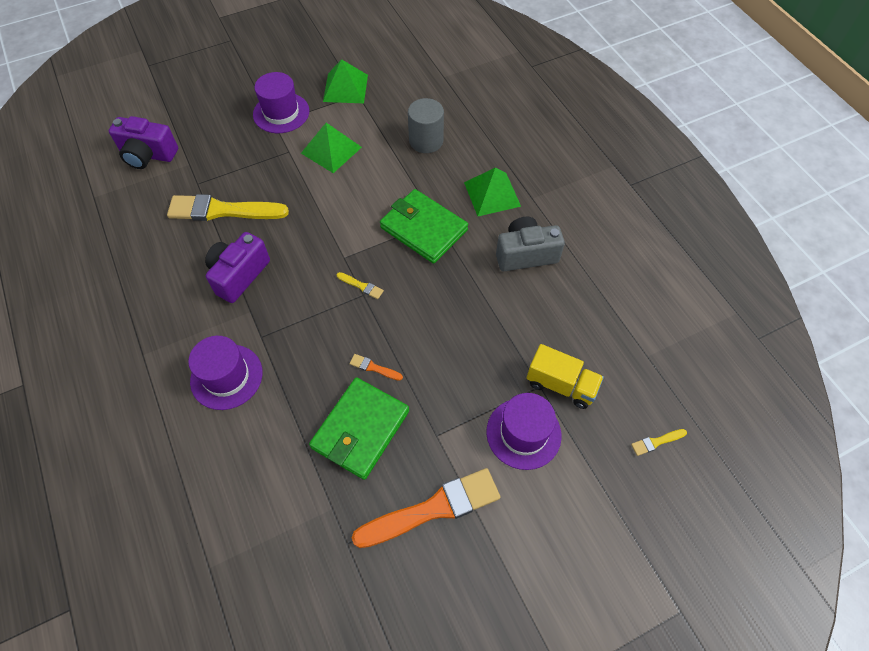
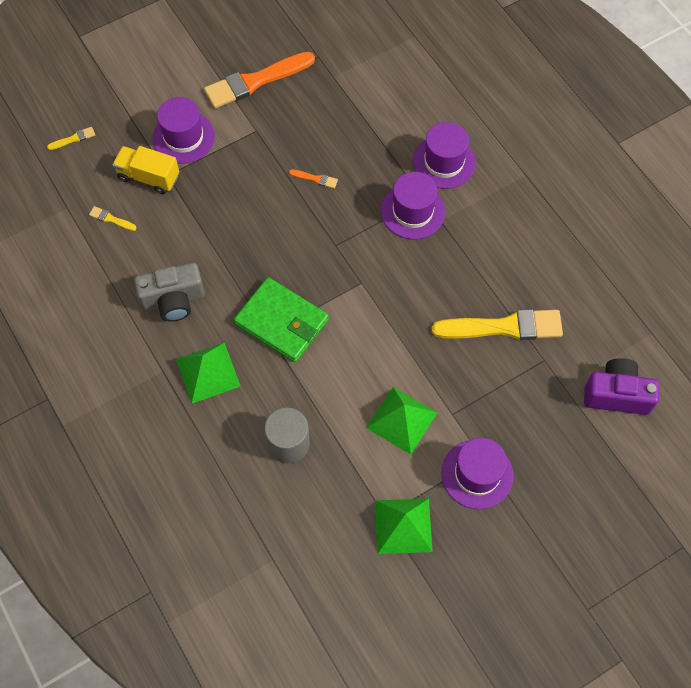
camera: 175 degrees right, 5 degrees up
purple camera [205,232,270,303] -> none
green wallet [309,377,409,480] -> none
yellow brush [336,272,384,299] -> yellow brush moved to [89,206,137,231]
none -> purple hat [381,172,445,239]

